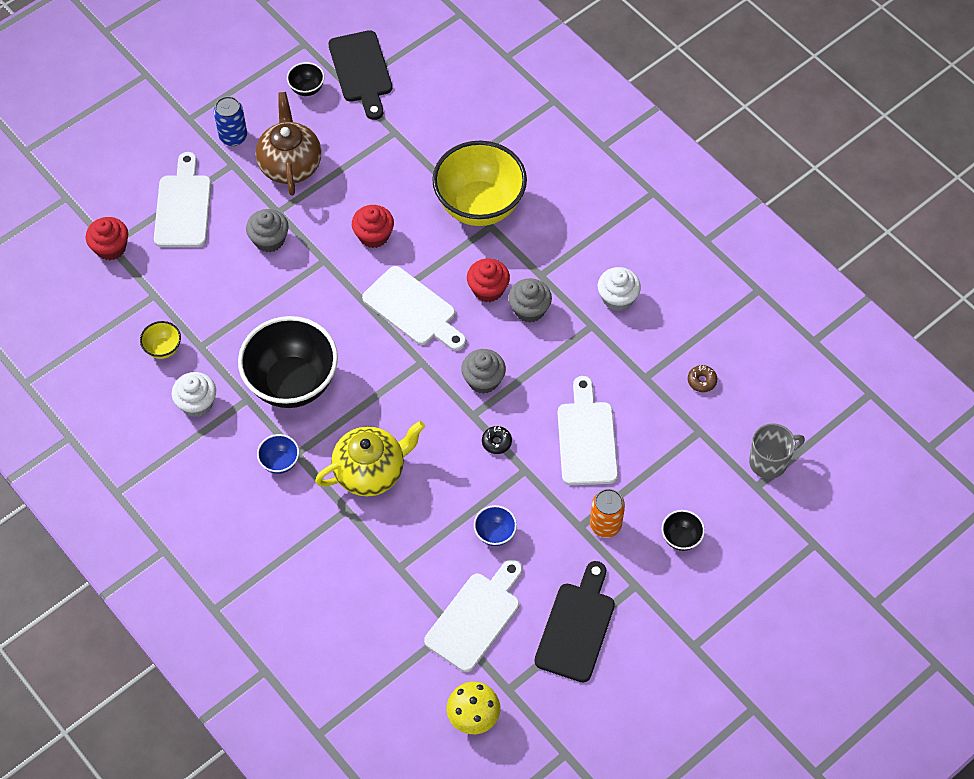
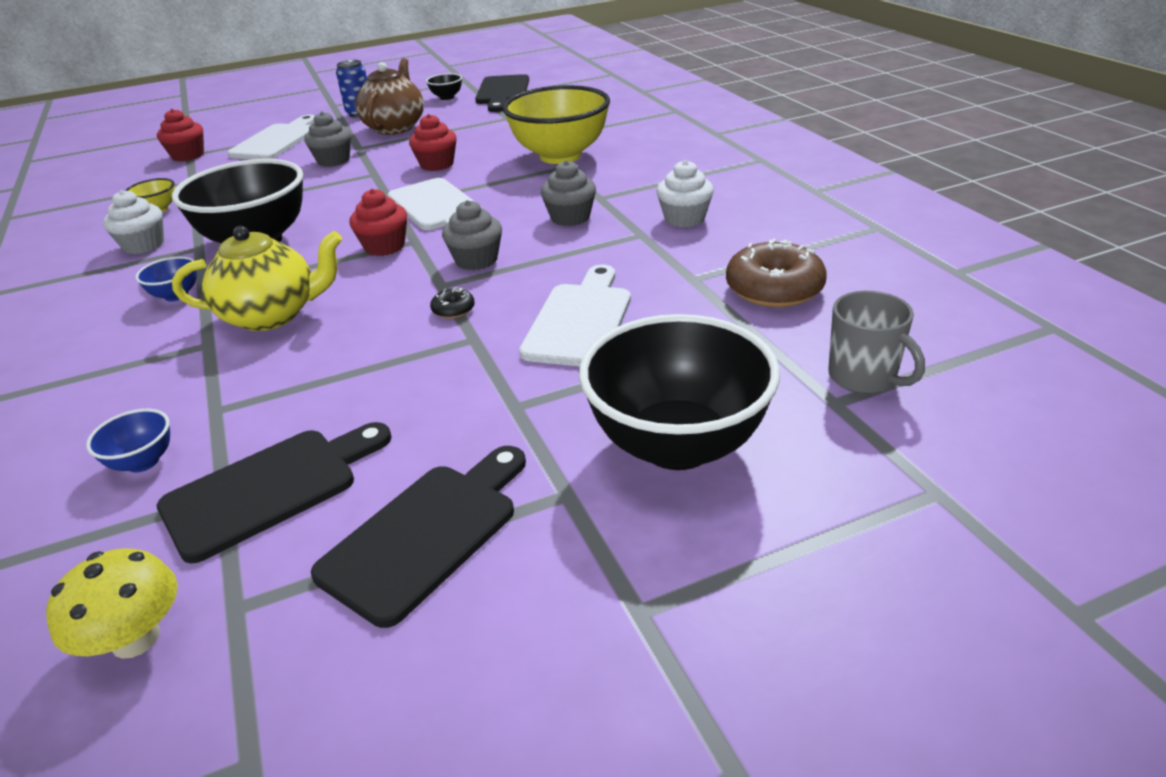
camera: 20 degrees right, 25 degrees down
white cutting board [424,559,522,672] -> black cutting board [157,422,392,564]
red cupcake [467,258,510,302] -> red cupcake moved to [349,189,407,256]
blue bowl [474,505,517,546] -> blue bowl moved to [86,409,170,472]
orange can [590,489,625,538] -> none
black bowl [662,510,705,551] -> black bowl [579,314,780,470], size x2.38
brown donut [688,365,717,392] -> brown donut [726,239,827,308], size x2.20
grey mug [749,423,805,479] -> grey mug turned 60 degrees clockwise [828,291,925,394]

